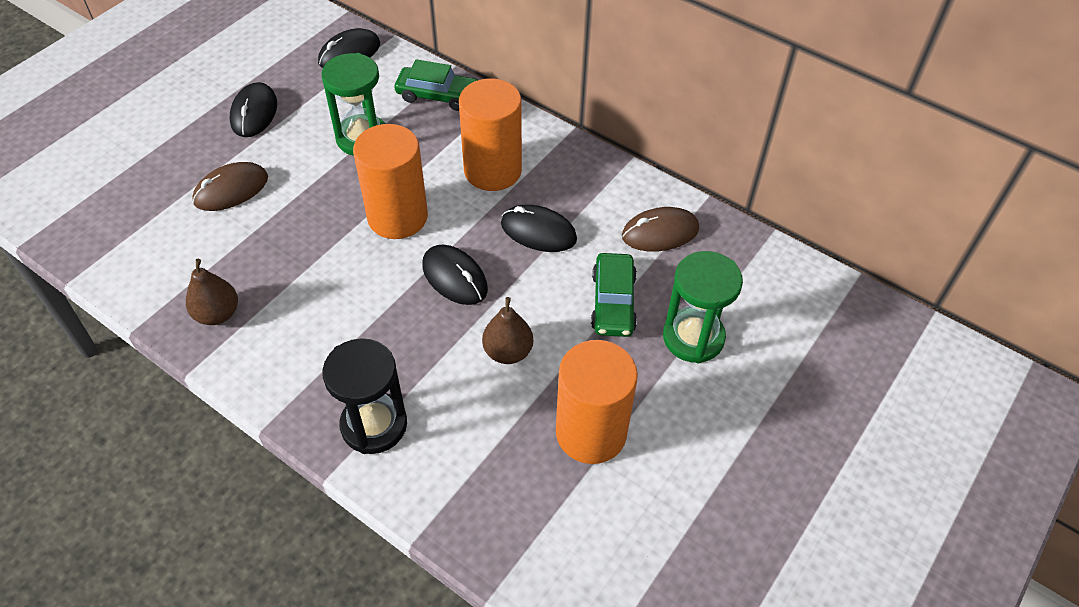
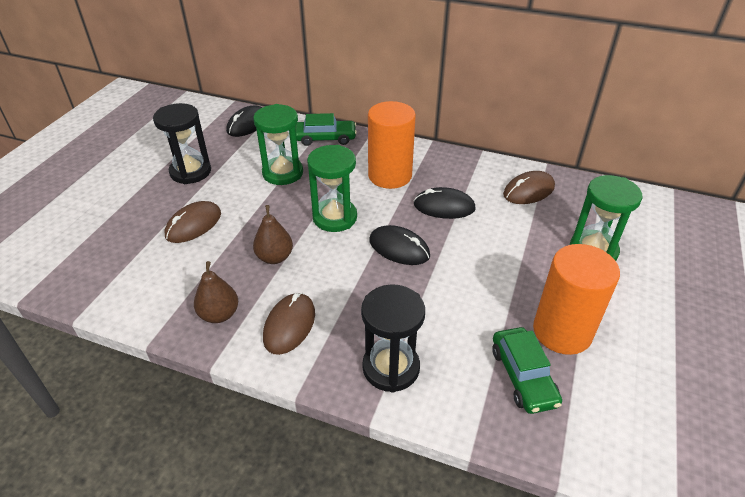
camera: 15 degrees left, 10 degrees down
black mouse [230,82,277,137] -> black hourglass [153,103,211,184]
orange cylinder [353,124,428,239] -> green hourglass [307,145,357,232]
brown pear [482,297,533,364] -> brown pear moved to [253,205,293,264]
green car [591,253,637,337] -> green car moved to [492,327,562,414]
none -> brown mouse [263,293,315,355]

